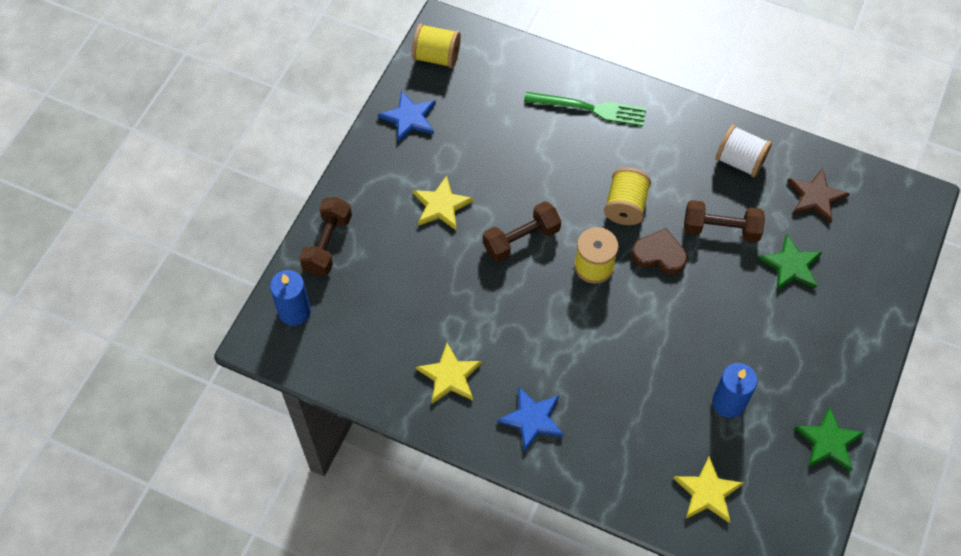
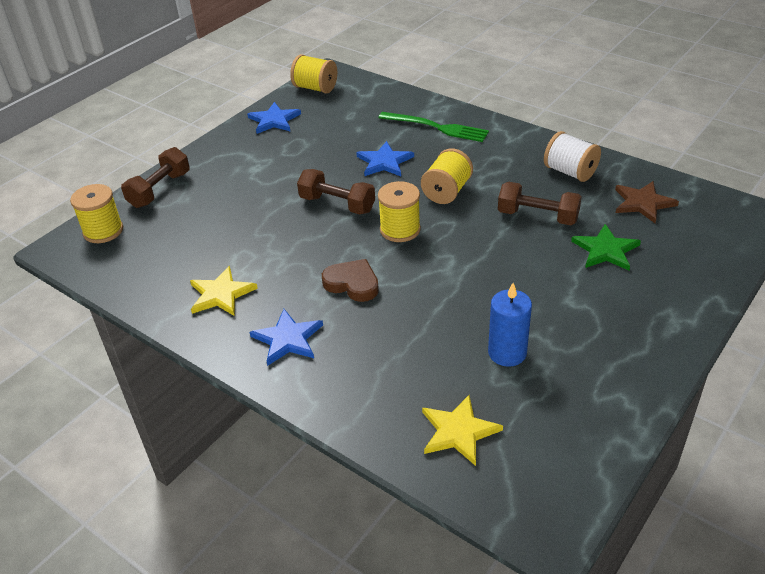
camera: 15 degrees right, 20 degrees down
blue candle [270,270,311,326] -> yellow spool [70,184,123,243]
yellow star [413,176,474,230] -> none
brown dumbbell [483,201,561,262] -> brown dumbbell turned 45 degrees clockwise [297,169,375,214]
brown heart [632,228,687,274] -> brown heart moved to [322,259,379,302]
green star [795,406,865,471] -> none
none -> blue star [356,141,414,176]

